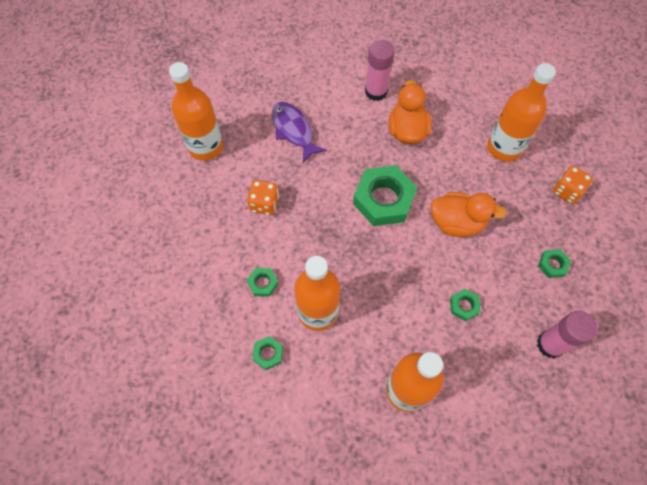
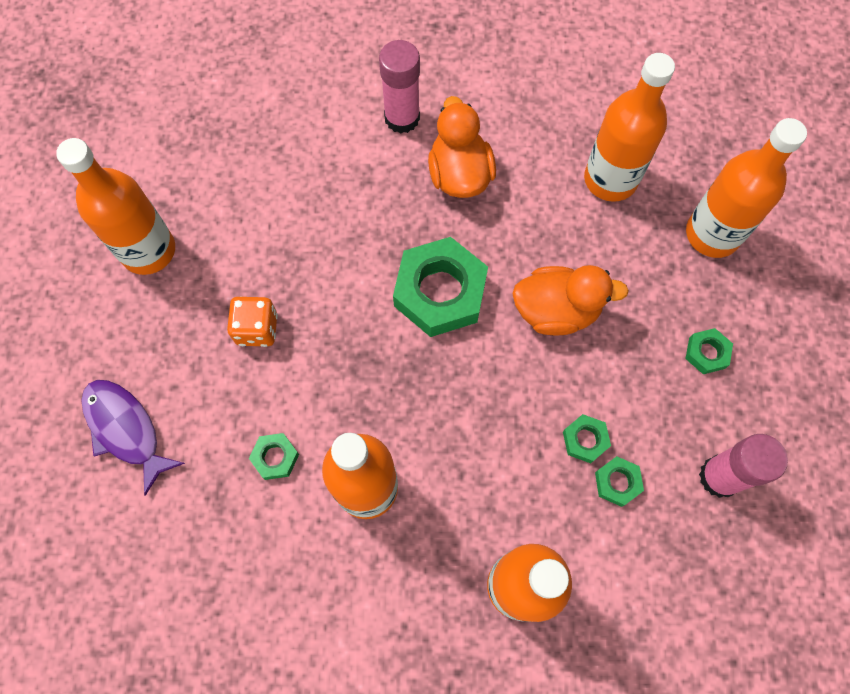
camera: 10 degrees left, 5 degrees up
green nut [252,336,283,370] -> green nut moved to [595,456,644,507]
purple fish [272,102,327,163] -> purple fish moved to [81,380,185,496]
orange dice [553,166,593,204] -> orange bottle [686,118,807,258]

